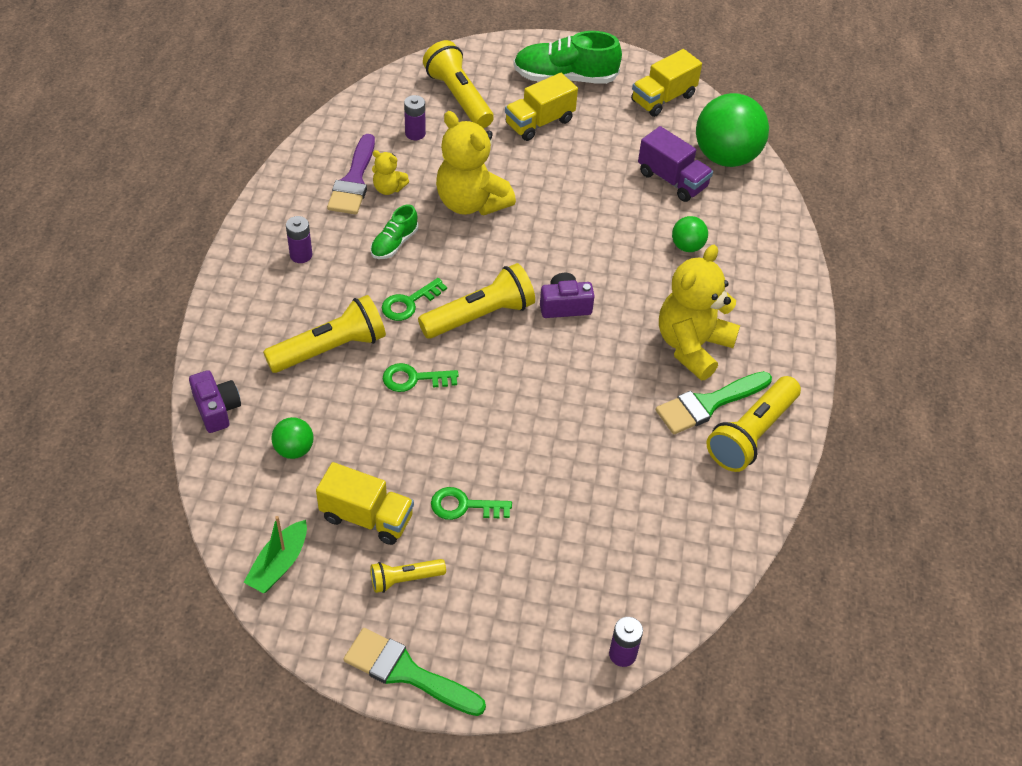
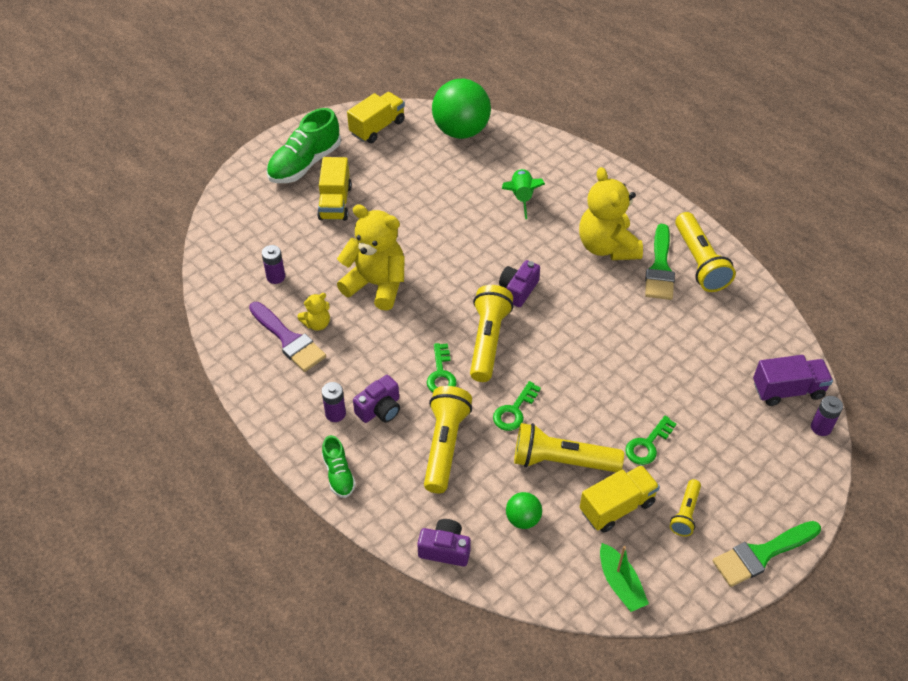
camera: 50 degrees left, 0 degrees up
green shoe [371,205,418,259] -> green shoe moved to [322,435,356,498]
yellow flashlight [423,40,494,128] -> yellow flashlight moved to [514,423,624,472]
yellow teddy bear [436,111,516,215] -> yellow teddy bear turned 150 degrees counterclockwise [337,204,405,311]
yellow truck [631,49,702,117] -> yellow truck turned 135 degrees counterclockwise [347,92,405,143]
purple truck [638,126,713,202] -> purple truck moved to [753,355,833,406]
green ball [672,216,708,252] -> green rocket [502,169,545,219]
none -> purple camera [353,375,400,423]

